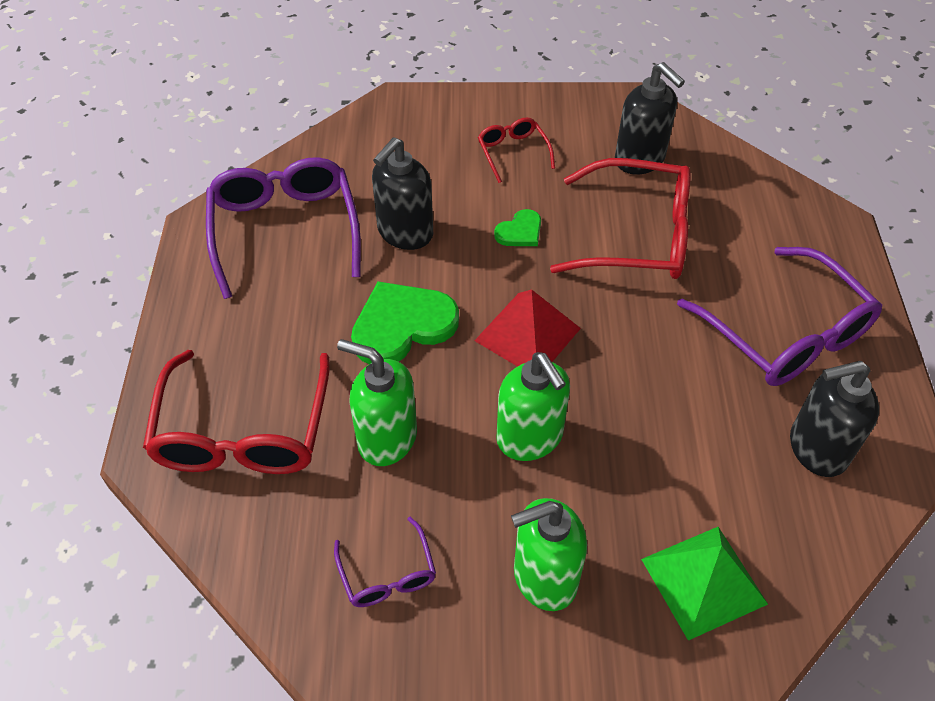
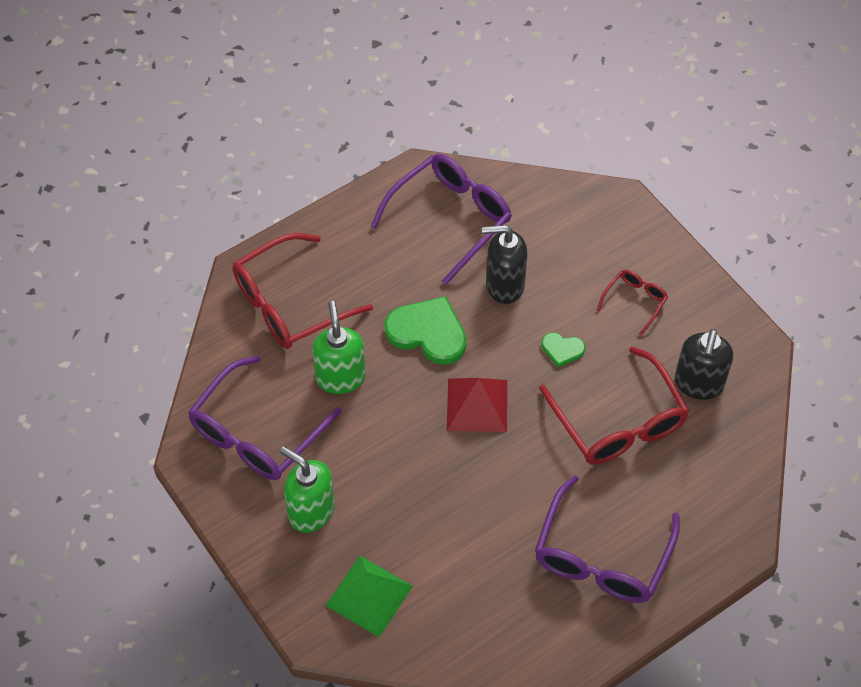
camera: 55 degrees right, 5 degrees up
purple glasses [334,517,436,607] -> purple glasses [188,355,342,480], size x2.03
green soap dispenser [496,352,570,461] -> none
black soap dispenser [790,361,879,477] -> none

